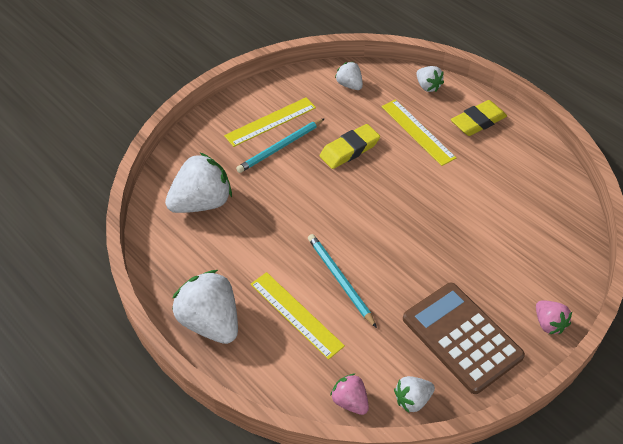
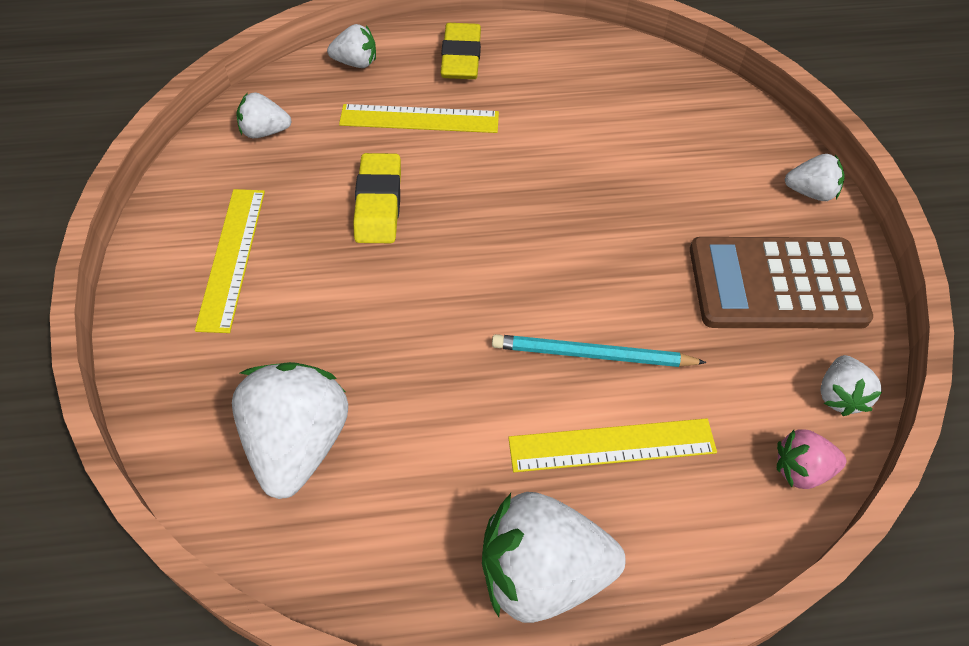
camera: 55 degrees left, 5 degrees up
turquoise pencil [236,118,325,173] -> none
pink strawberry [536,301,572,334] -> white strawberry [785,154,845,201]

